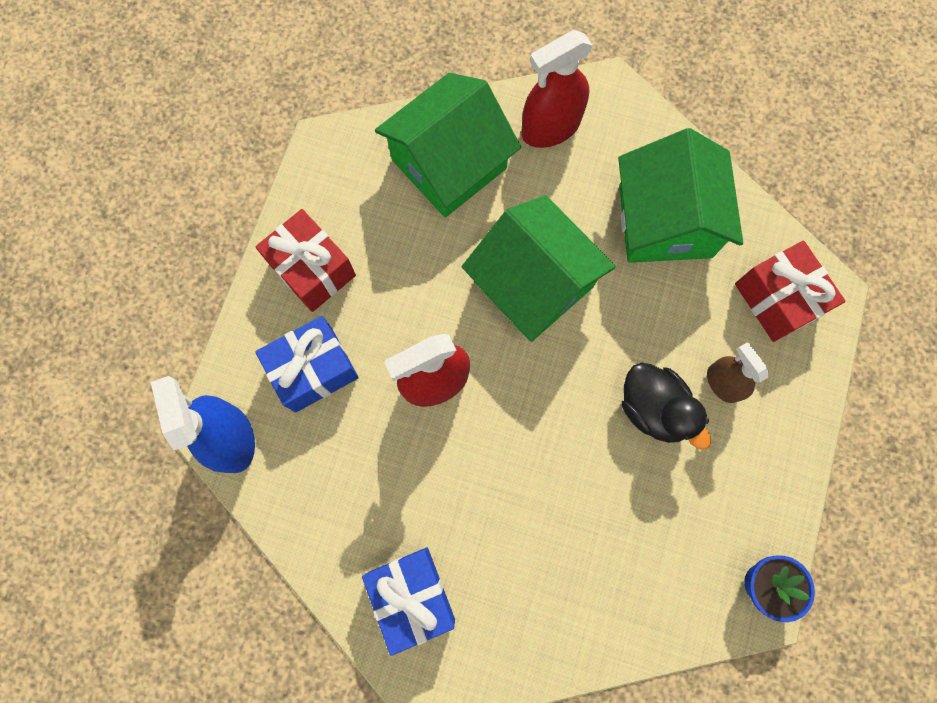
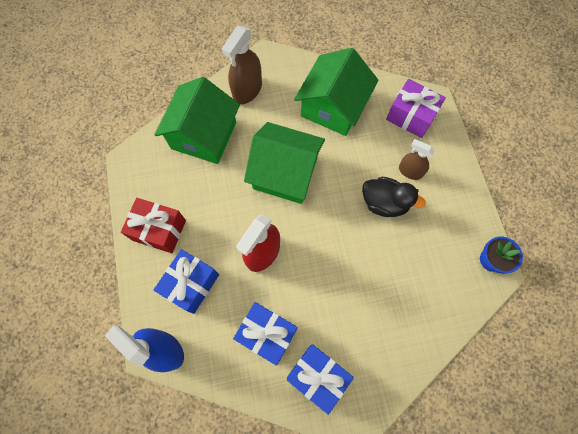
camera: 30 degrees left, 5 degrees down
red spray bottle [521,30,593,148] -> brown spray bottle [222,26,262,104]
green house [618,128,743,263] -> green house turned 60 degrees clockwise [294,48,378,136]
red gift [735,241,846,342] -> purple gift [386,79,446,138]
none -> blue gift [233,302,298,365]

